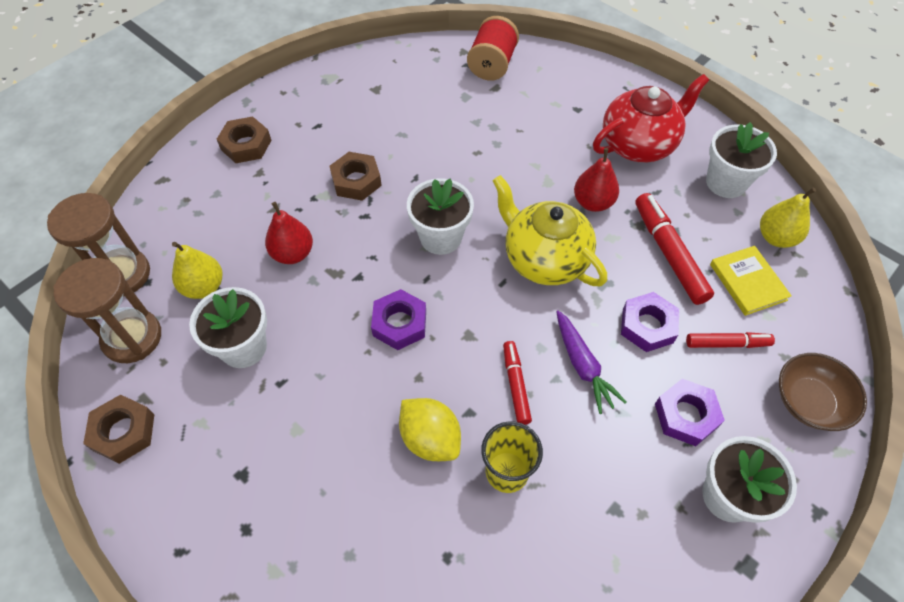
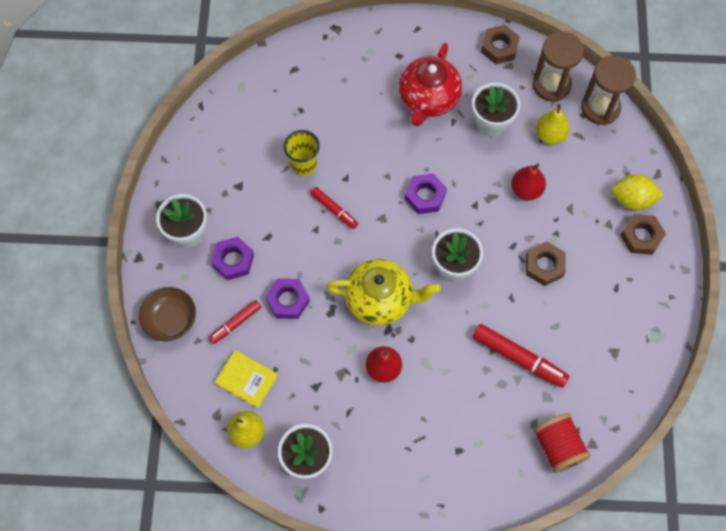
camera: 140 degrees right, 10 degrees up
yellow lemon [399,398,461,461] -> yellow lemon moved to [612,174,664,210]
purple carrot [556,310,626,414] -> none
red teapot [593,74,709,162] -> red teapot moved to [399,43,462,126]
red marker [635,193,714,305] -> red marker moved to [473,324,569,388]

